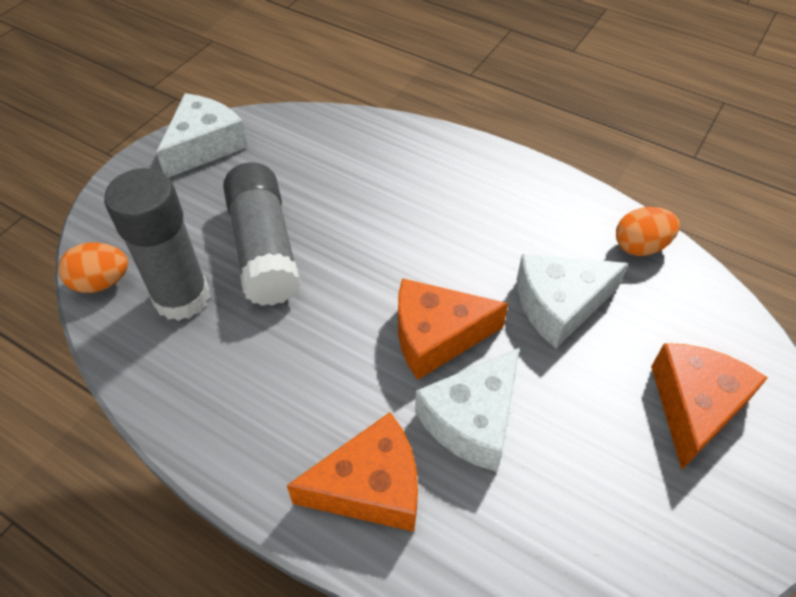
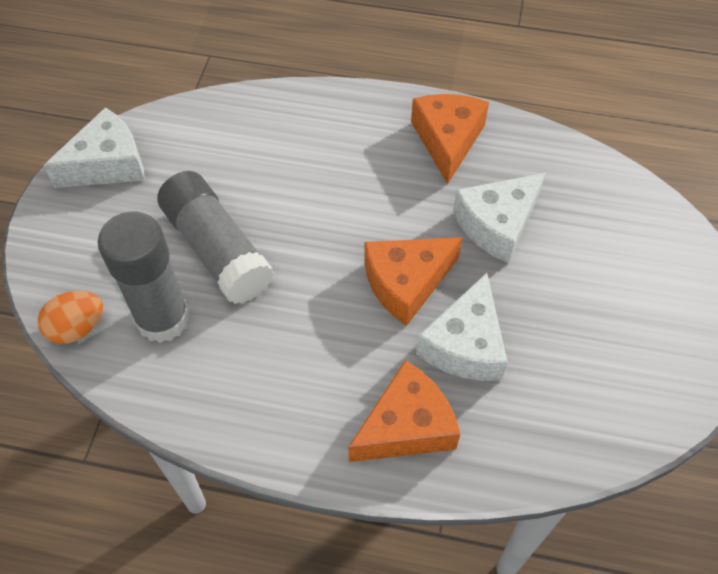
camera: 20 degrees left, 5 degrees up
white cheese [156,93,248,177] -> white cheese turned 45 degrees clockwise [43,107,145,188]
orange egg [616,207,680,256] -> none
orange cheese [651,343,768,470] -> orange cheese moved to [411,94,489,184]

